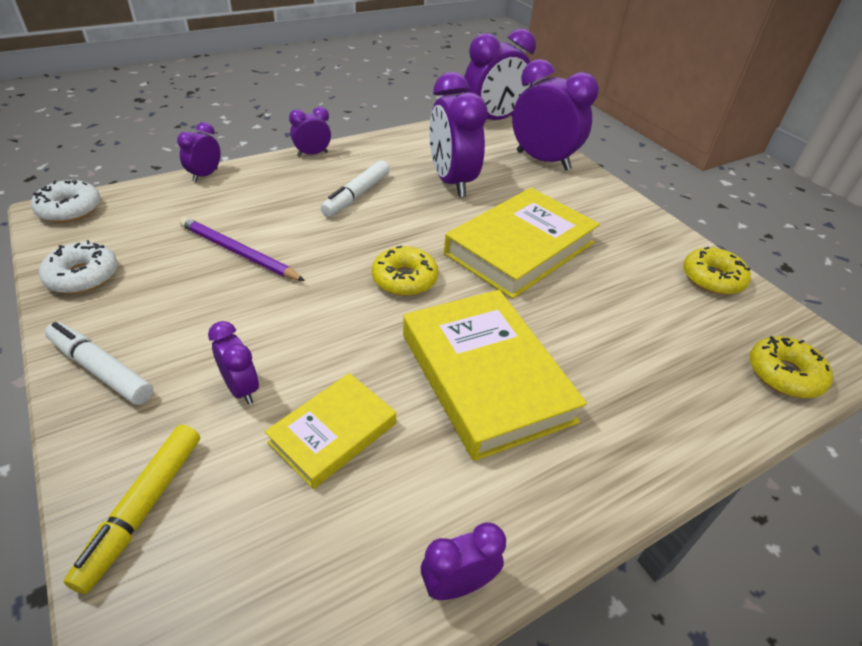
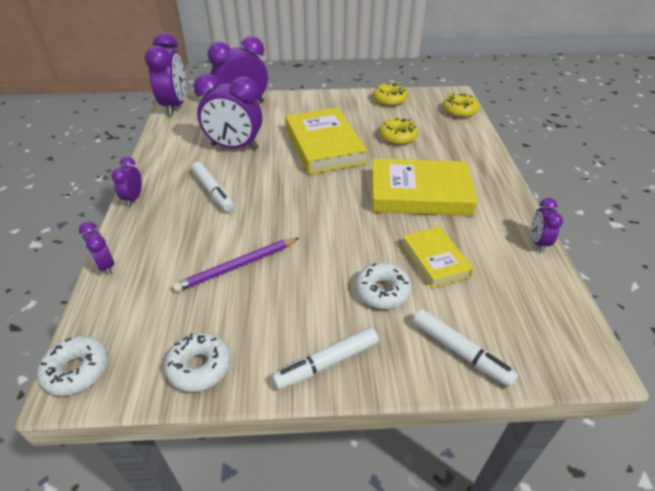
camera: 60 degrees left, 0 degrees up
yellow marker [63,425,200,594] -> white marker [413,309,518,387]
purple clock [208,321,259,405] -> white donut [355,263,412,309]
yellow donut [372,245,438,296] -> yellow donut moved to [379,118,418,145]

